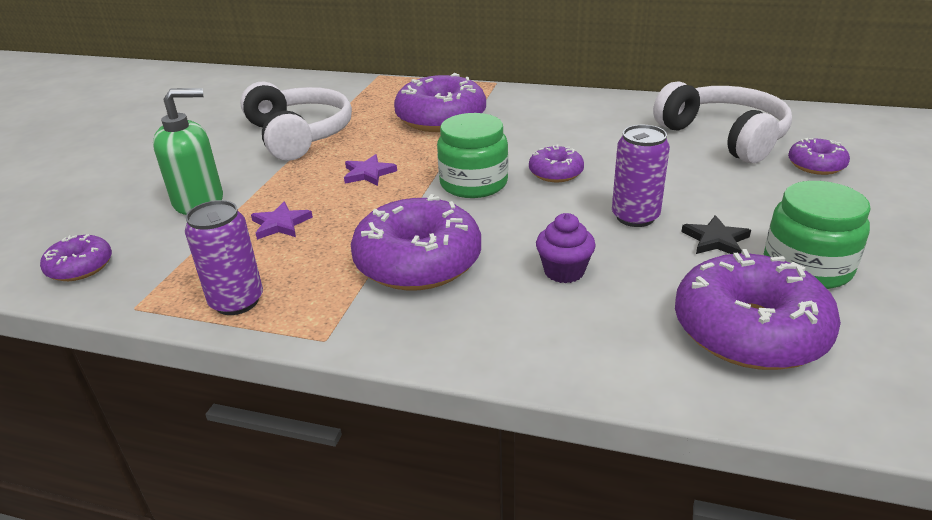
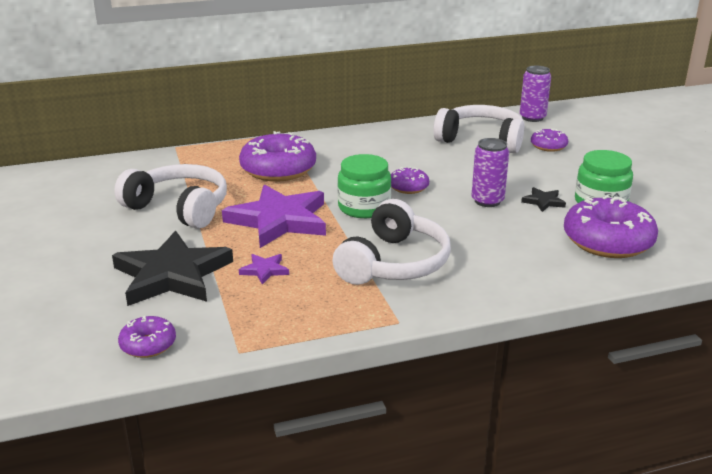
camera: 35 degrees left, 5 degrees down
green soap dispenser [153,88,223,215] -> black star [112,231,233,306]
purple can [185,200,263,315] -> purple can moved to [520,66,551,122]
purple star [344,154,397,186] -> purple star [222,184,326,248], size x2.39
purple donut [351,194,481,291] -> white headphones [332,199,451,285]
purple cupcake [536,213,596,283] -> none

